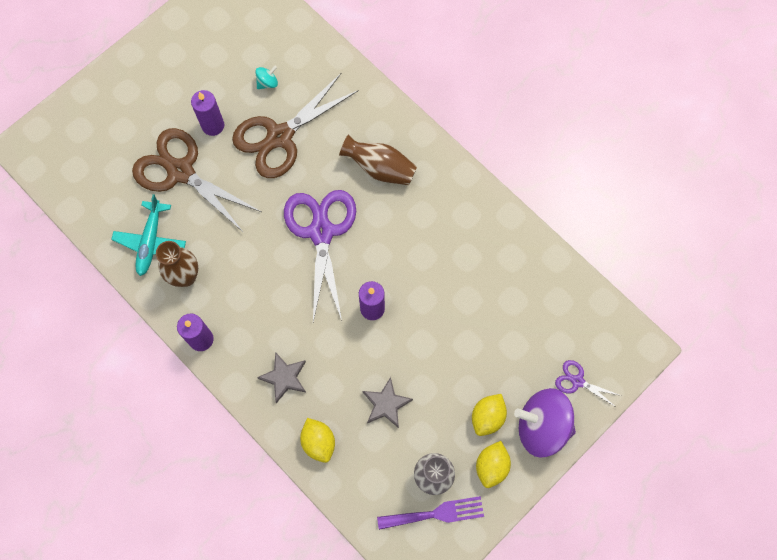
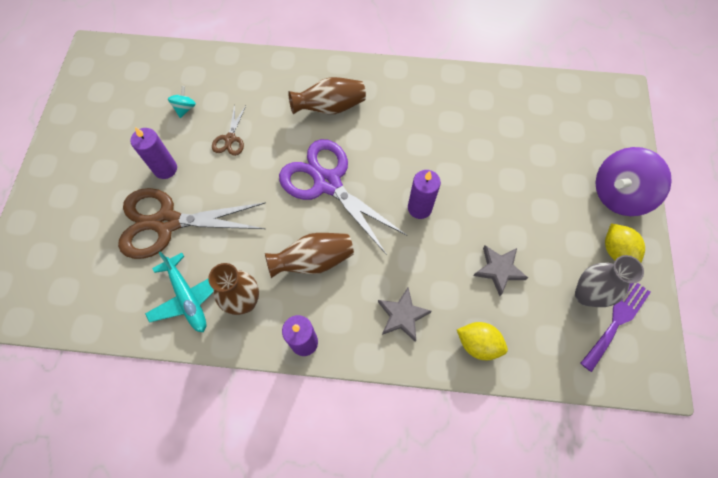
camera: 40 degrees left, 5 degrees down
brown scissors [232,73,359,178] -> brown scissors [212,104,246,156], size x0.45
yellow lemon [472,394,507,436] -> none
purple scissors [555,360,621,408] -> none
none -> brown vase [265,233,354,278]

